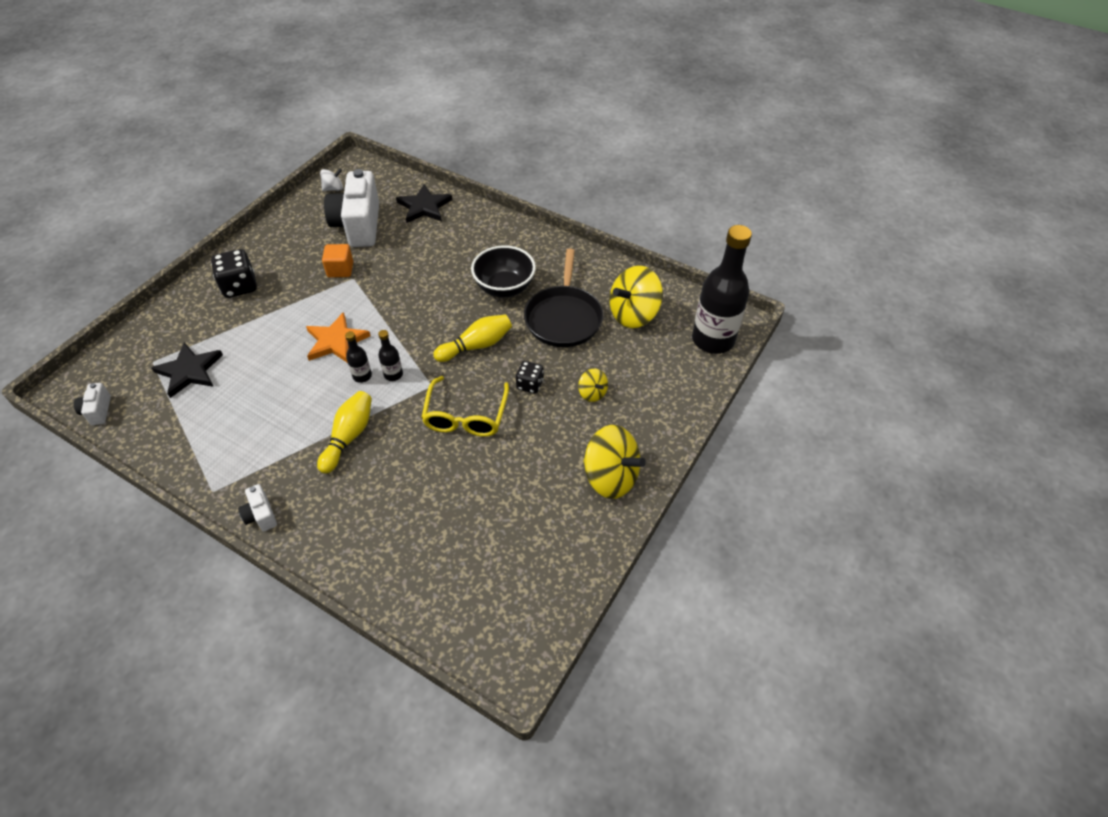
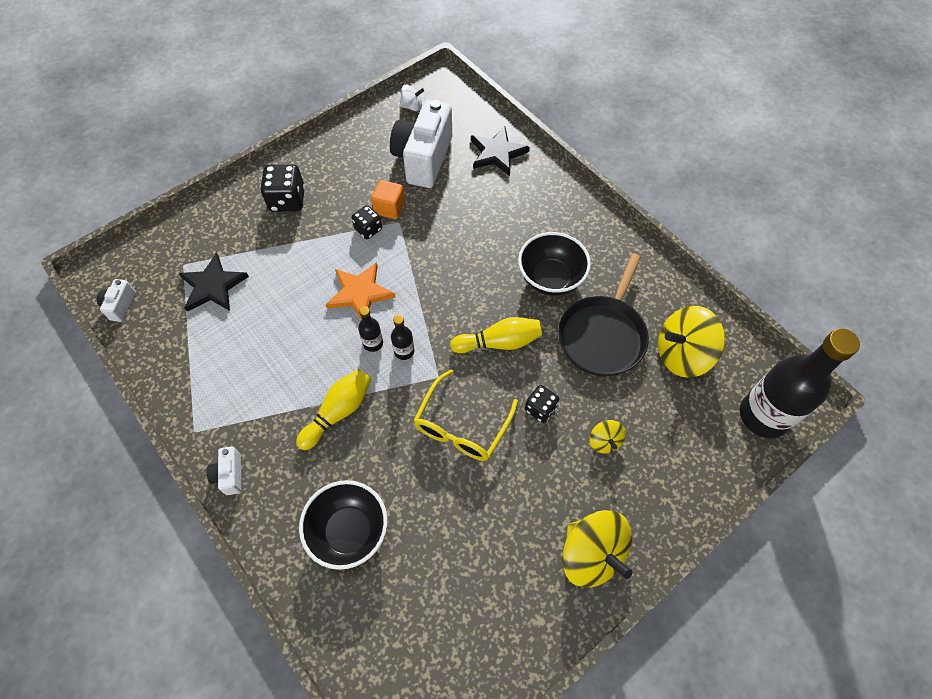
camera: 20 degrees right, 10 degrees up
none -> black bowl [299,480,388,570]
none -> black dice [352,205,382,239]

